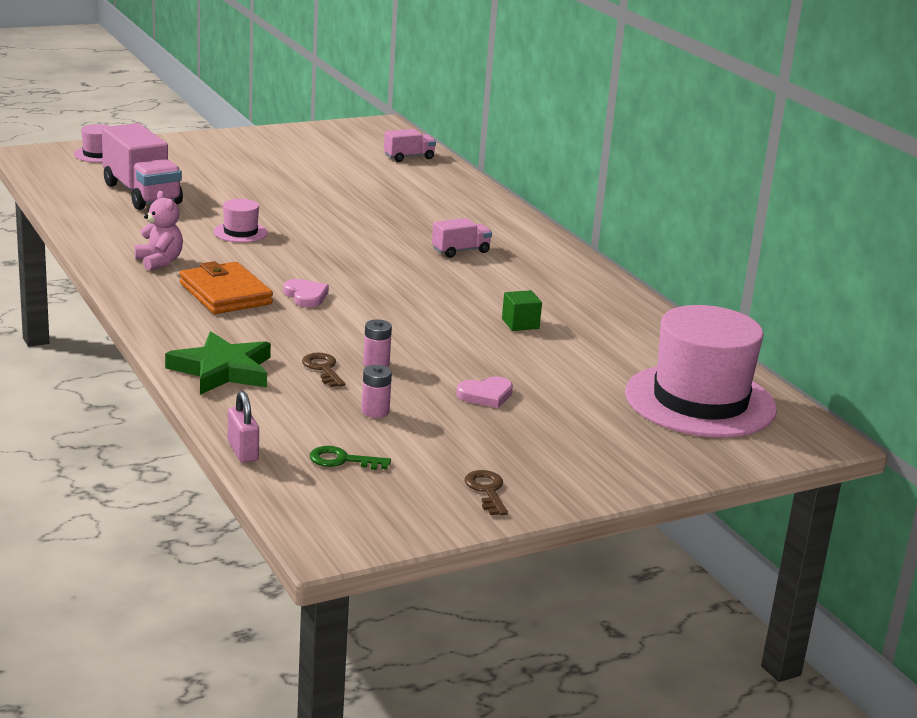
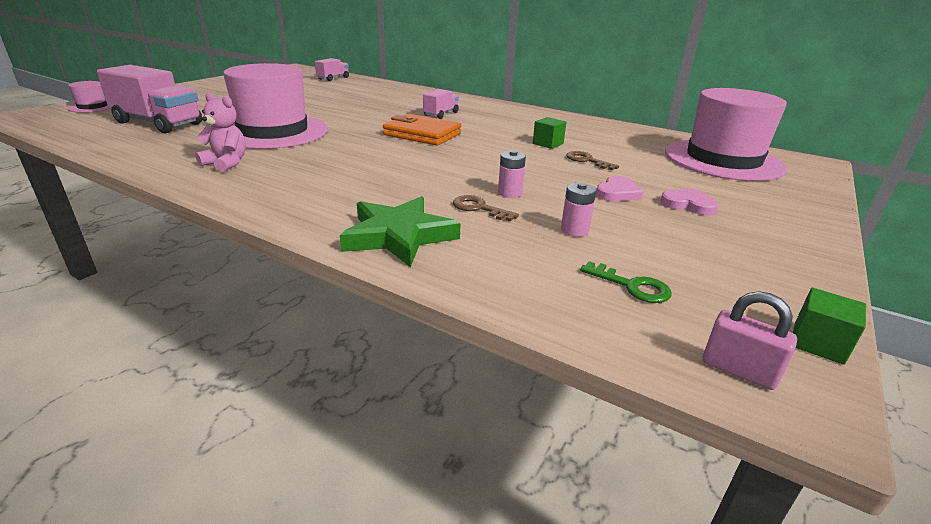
camera: 30 degrees left, 5 degrees up
orange wallet [180,261,273,314] -> orange wallet moved to [383,114,461,146]
pink hat [214,199,268,243] -> pink hat [223,63,328,149], size x2.34
pink padlock [228,391,259,463] -> pink padlock moved to [703,291,797,390]
pink heart [283,279,329,307] -> pink heart moved to [660,188,719,216]
green key [310,446,391,470] -> green key turned 120 degrees counterclockwise [580,261,672,303]
brown key [465,470,508,515] -> brown key moved to [566,151,619,170]
none -> green cube [793,288,866,365]

